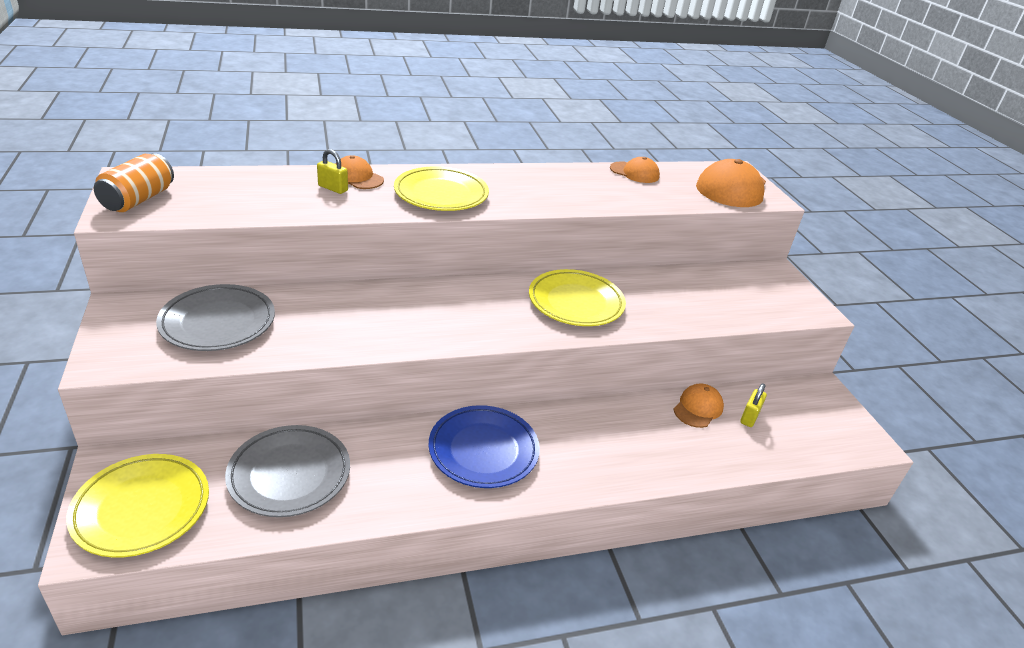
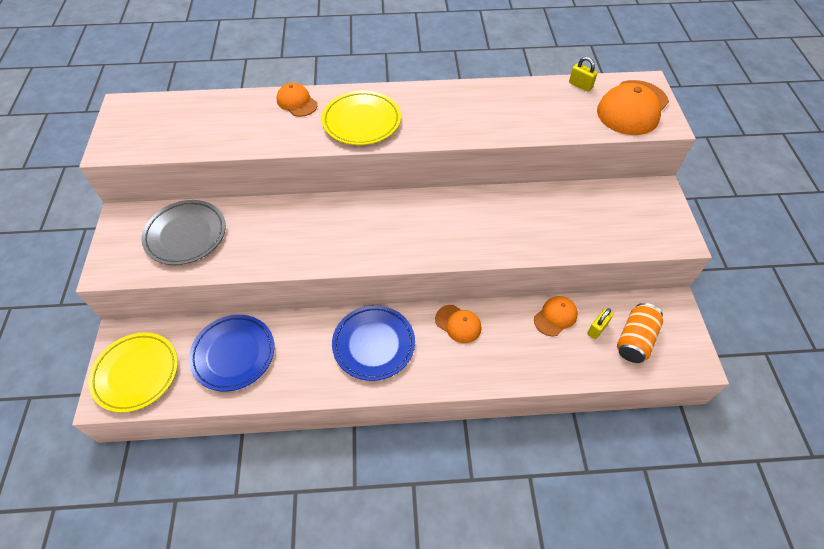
camera: 15 degrees right, 20 degrees up
orange can [94,153,174,212] -> orange can moved to [617,303,663,363]
grey plate [225,425,350,517] -> blue plate [189,315,275,391]
yellow padlock [317,149,348,194] -> yellow padlock moved to [569,57,597,92]
yellow plate [529,269,626,326] -> none
orange cap [610,157,660,183] -> orange cap moved to [435,305,481,343]

